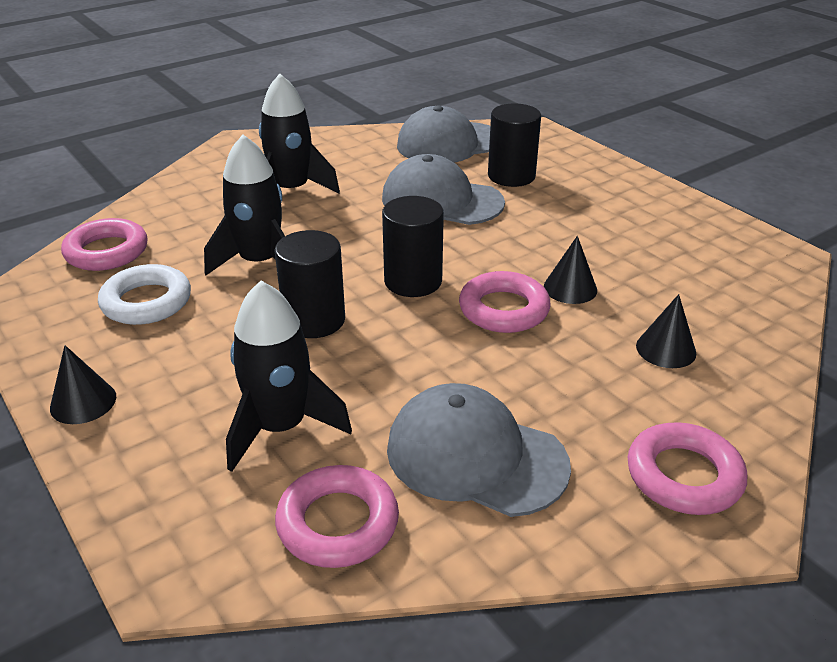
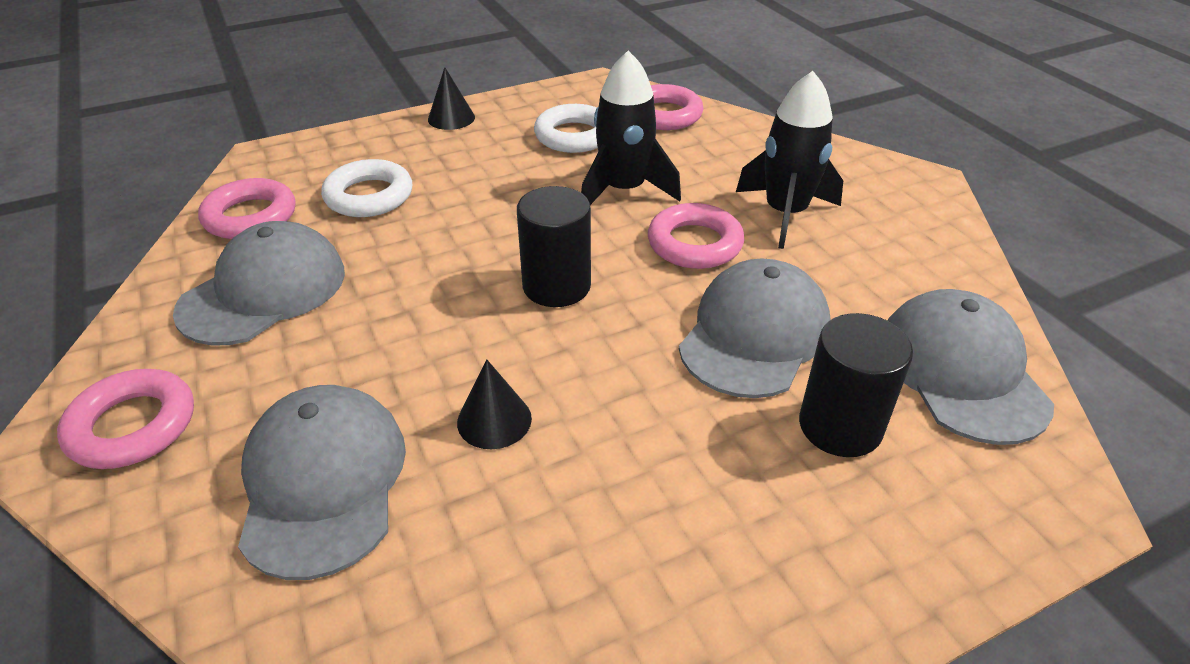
camera: 100 degrees right, 5 degrees up
black rocket [226,281,352,472] -> white ring [321,159,412,217]
black cylinder [274,230,345,338] -> none
pink ring [459,271,551,333] -> pink ring moved to [648,203,745,269]
black cone [636,294,696,368] -> grey cap [238,385,406,580]

